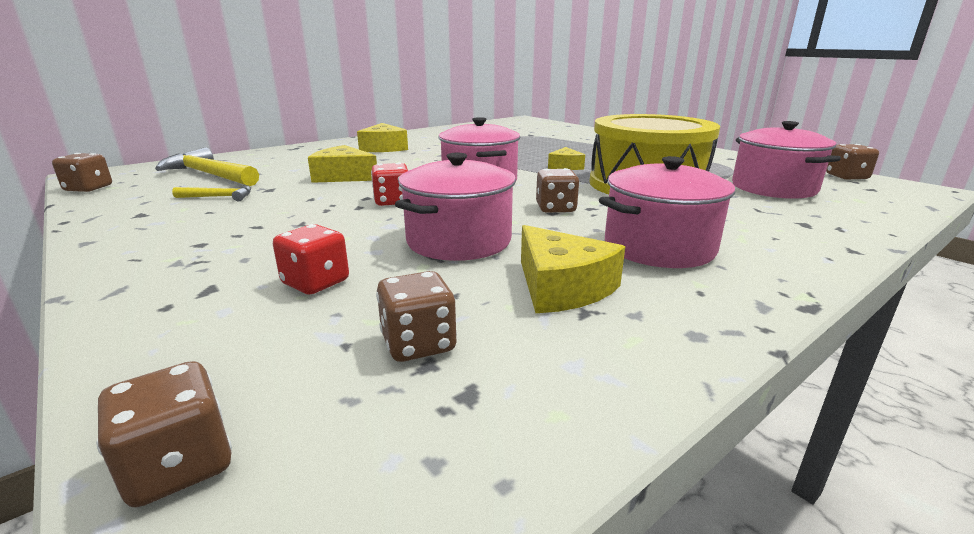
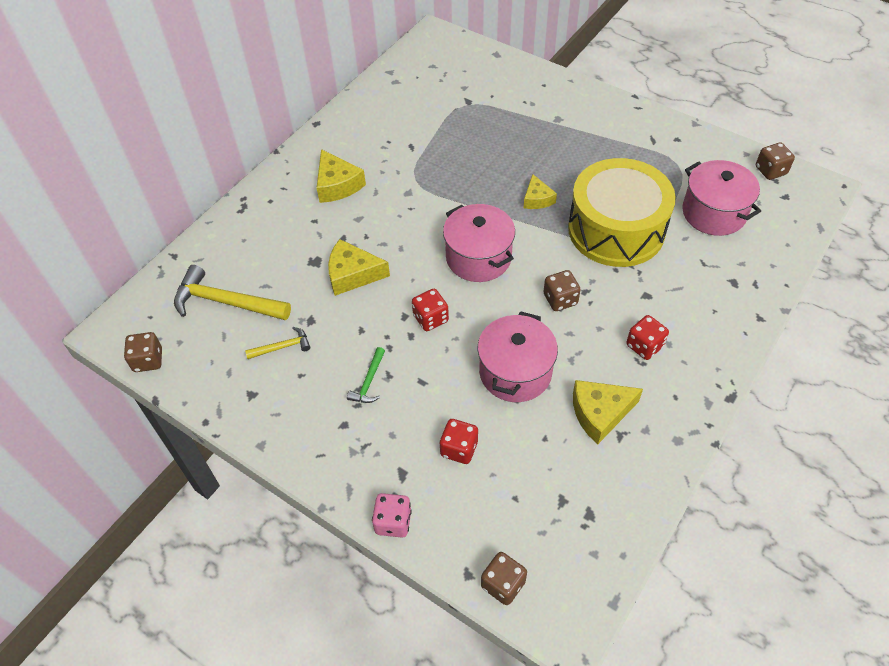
camera: 15 degrees left, 30 degrees up
brown dice [376,271,457,362] -> none
yellow cheese [521,225,625,313] -> yellow cheese turned 120 degrees clockwise [573,380,643,444]
pink pot [599,156,735,268] -> red dice [626,315,669,360]
none -> green hammer [347,347,385,403]
none -> pink dice [372,493,412,537]

